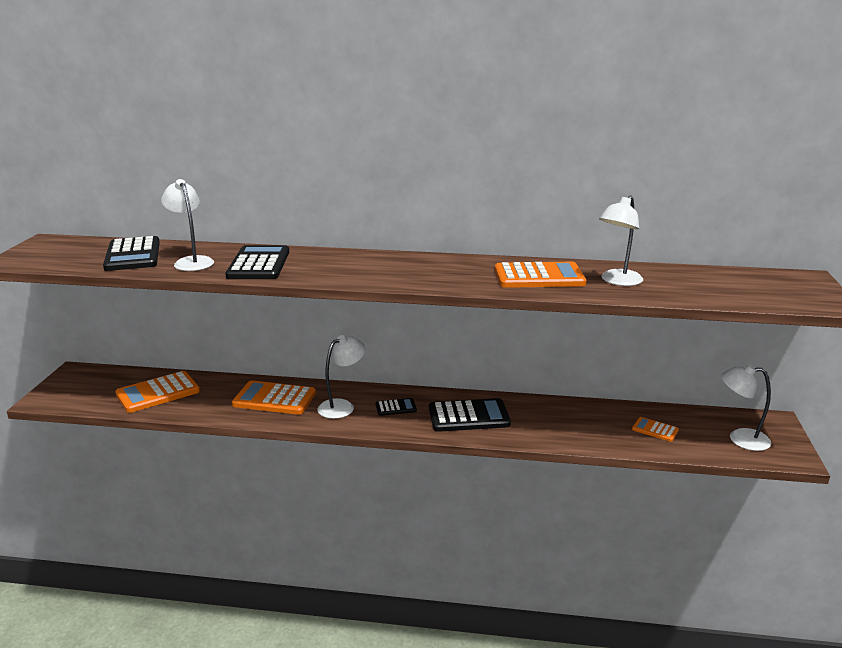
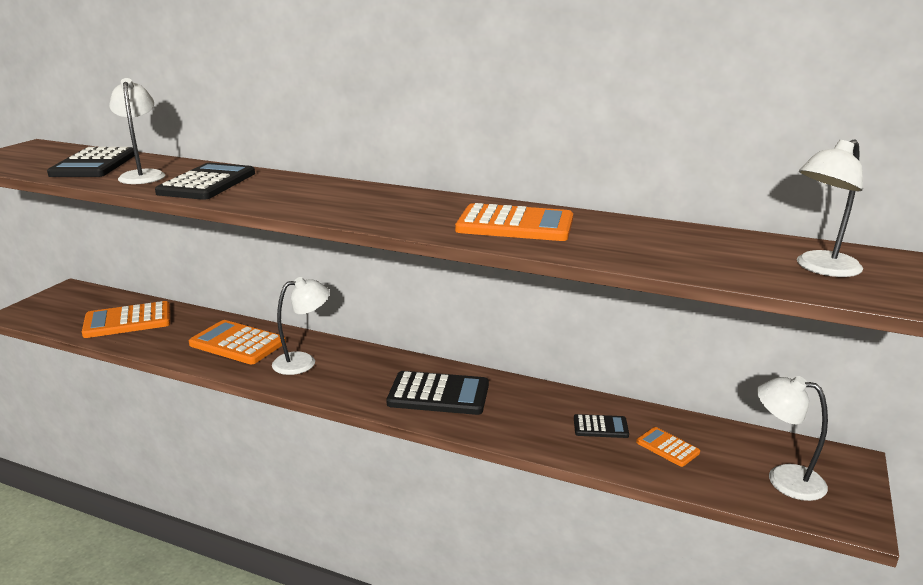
camera: 15 degrees right, 0 degrees up
black calculator [376,398,417,416] -> black calculator moved to [574,414,629,438]
white lamp [599,196,643,286] -> white lamp moved to [797,139,863,277]

